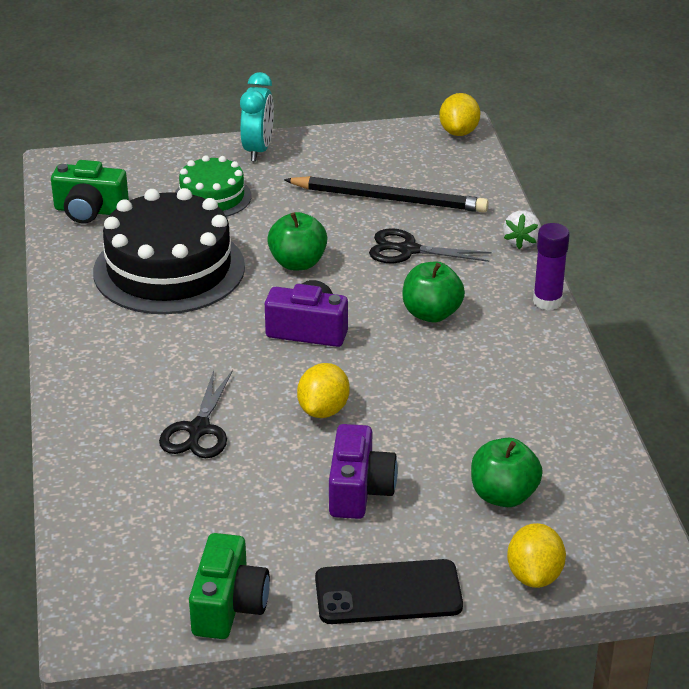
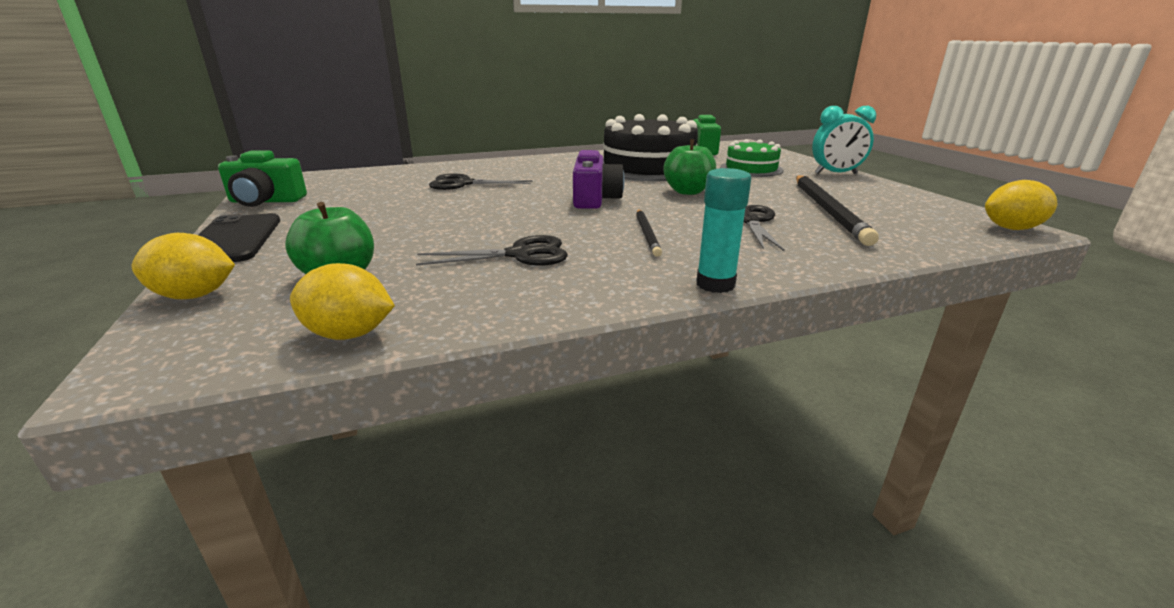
camera: 80 degrees right, 10 degrees down
yellow lemon [297,363,349,418] -> yellow lemon moved to [290,263,395,340]
purple camera [329,424,398,519] -> none
green apple [402,262,465,322] -> black pencil [636,209,662,257]
white strawberry [503,210,541,249] -> none
purple glue stick [533,223,570,310] -> turquoise glue stick [696,168,751,293]
none -> black scissors [416,235,568,266]

